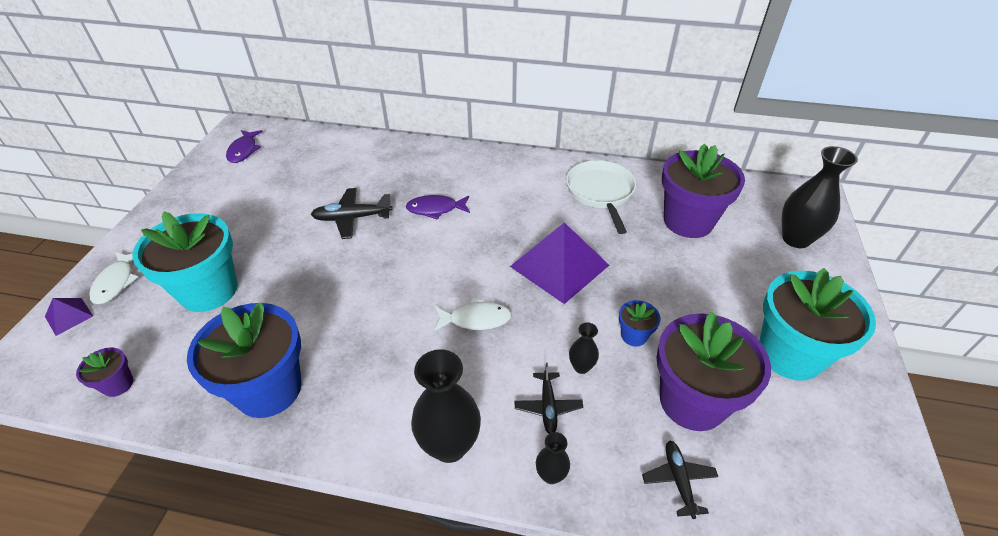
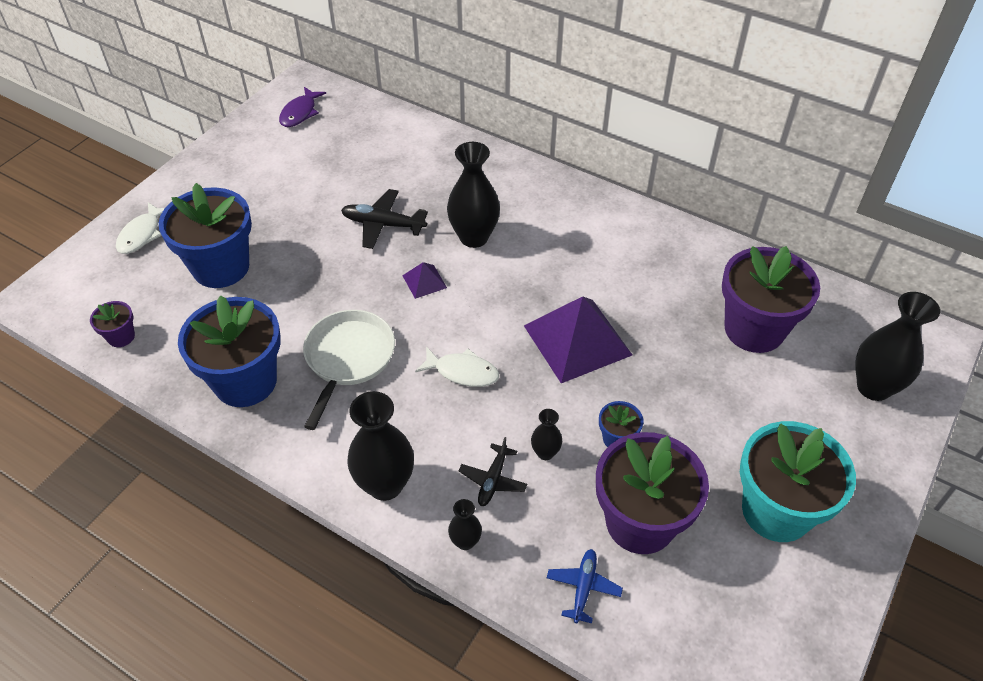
camera: 20 degrees right, 5 degrees up
purple pyramid [45,298,93,336] -> purple pyramid moved to [402,262,447,299]
turquoise flower pot [133,211,238,312] -> blue flower pot [159,183,252,288]
purple fish [406,195,470,220] -> black vase [447,142,500,248]
white pan [566,160,636,234] -> white pan moved to [303,310,395,430]
black plane [642,440,719,519] -> blue plane [547,549,623,624]

